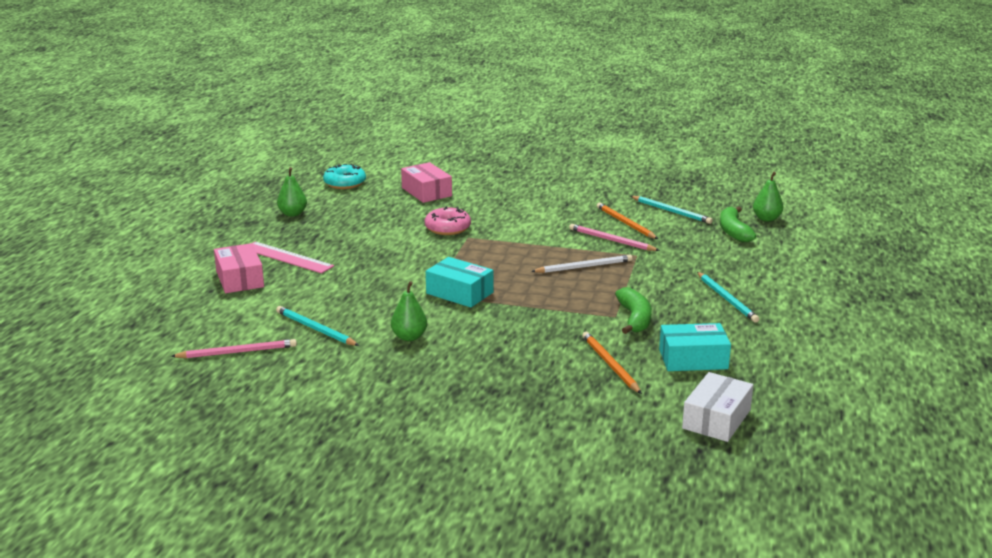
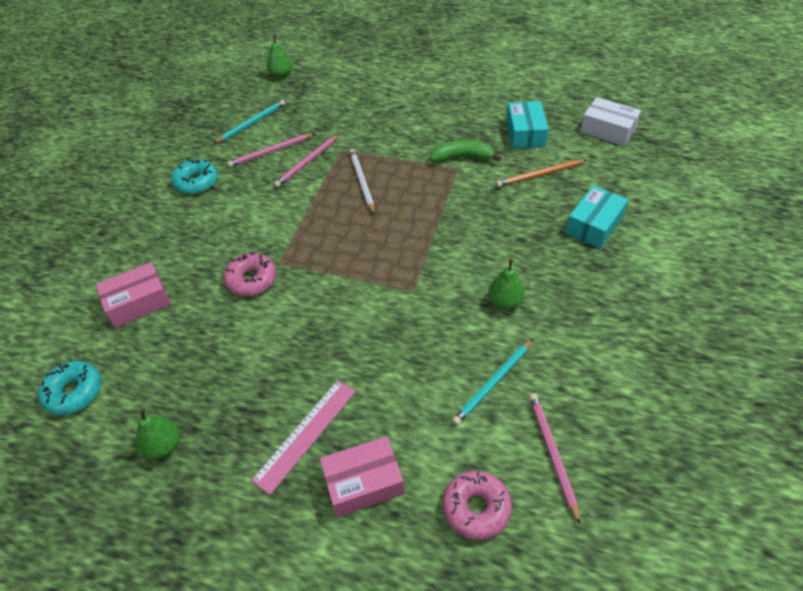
camera: 85 degrees left, 25 degrees up
turquoise box [426,257,493,307] -> turquoise box moved to [566,185,628,249]
orange pencil [597,203,658,239] -> pink pencil [227,133,316,167]
turquoise pencil [697,272,759,323] -> none
green banana [720,206,756,242] -> none
none -> turquoise donut [171,159,218,194]
none -> pink donut [443,471,512,540]

